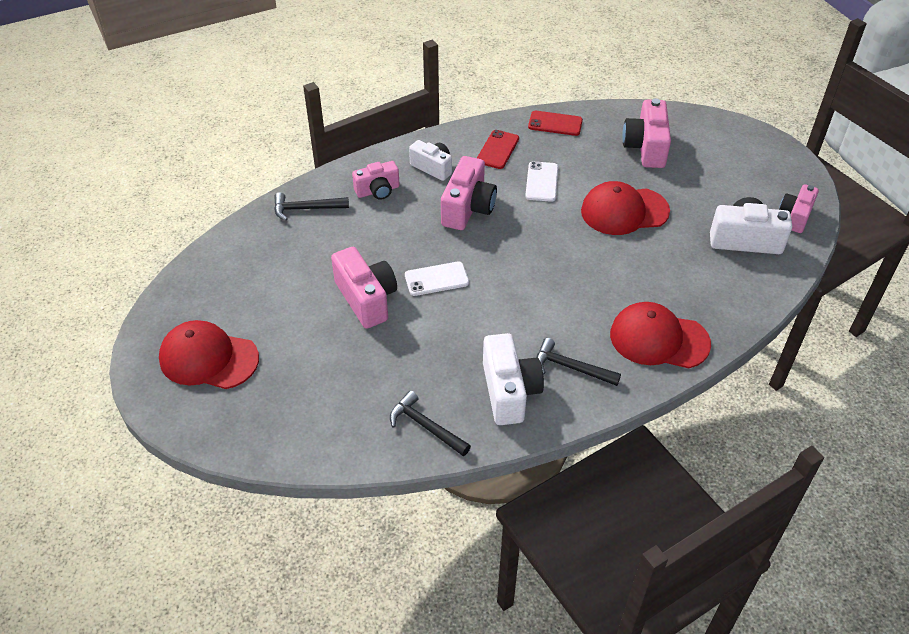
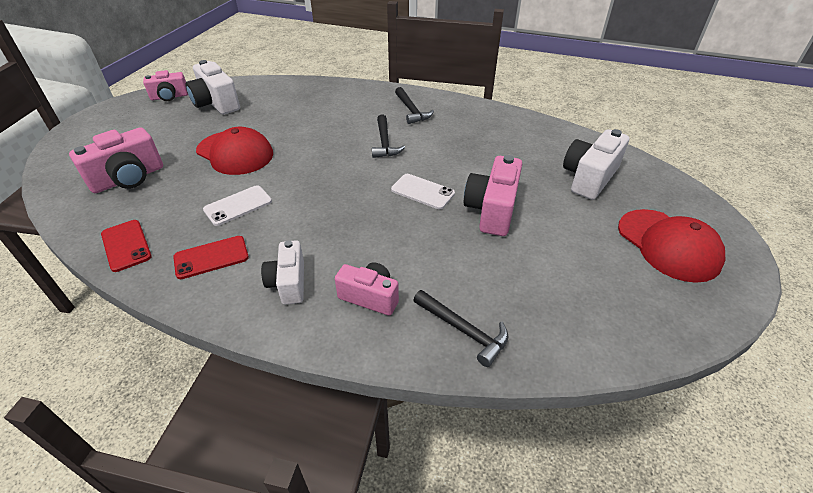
camera: 135 degrees left, 5 degrees down
black hammer [390,390,471,456] -> black hammer moved to [372,114,405,158]
pink camera [441,156,497,230] -> none
white camera [483,333,544,425] -> white camera moved to [563,129,629,200]
red cap [610,302,711,368] -> none

